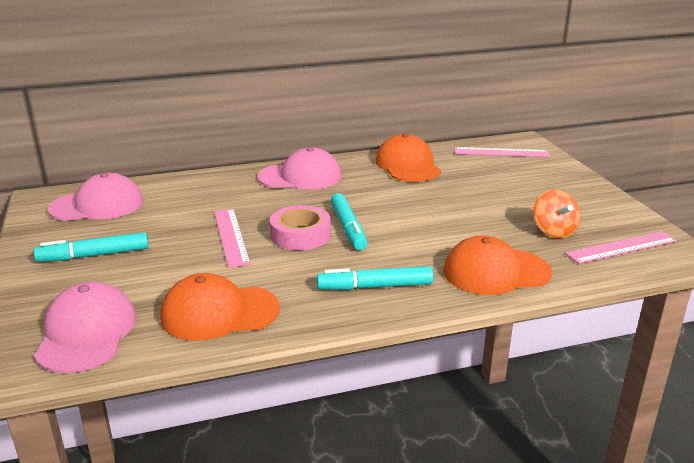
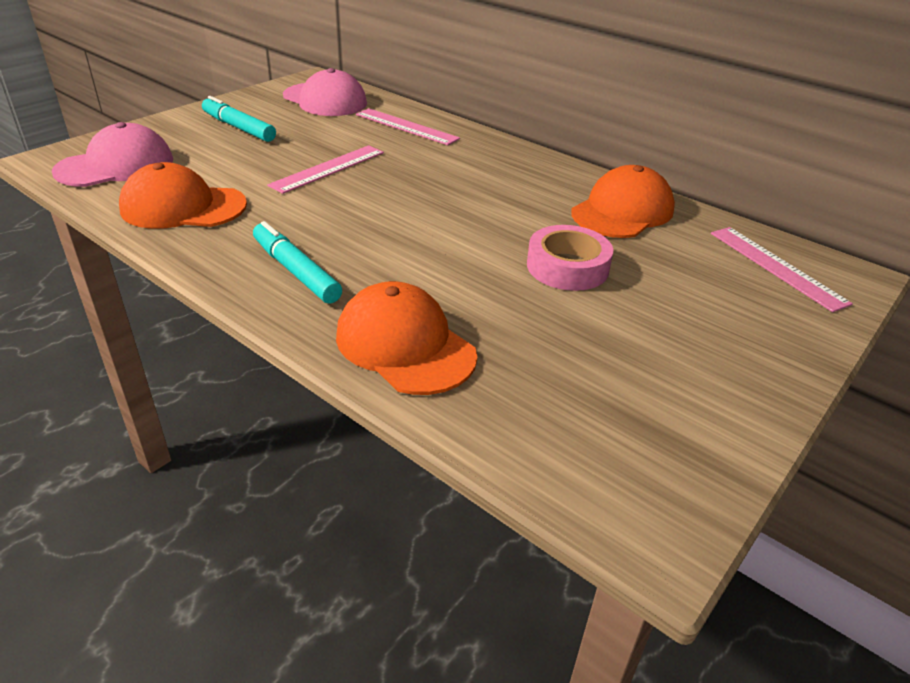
camera: 55 degrees right, 10 degrees up
orange cap [160,273,280,341] -> orange cap turned 45 degrees counterclockwise [119,162,247,229]
pink cap [257,147,341,190] -> none
pink tape [270,205,331,250] -> pink tape moved to [527,225,613,291]
turquoise marker [331,193,367,250] -> none
orange spinning top [533,189,580,238] -> none
pink ruler [565,231,678,264] -> pink ruler moved to [356,108,460,145]

